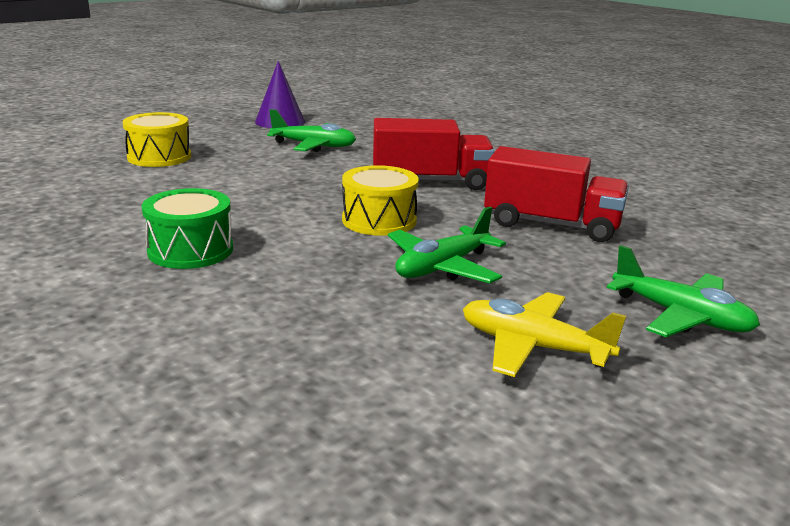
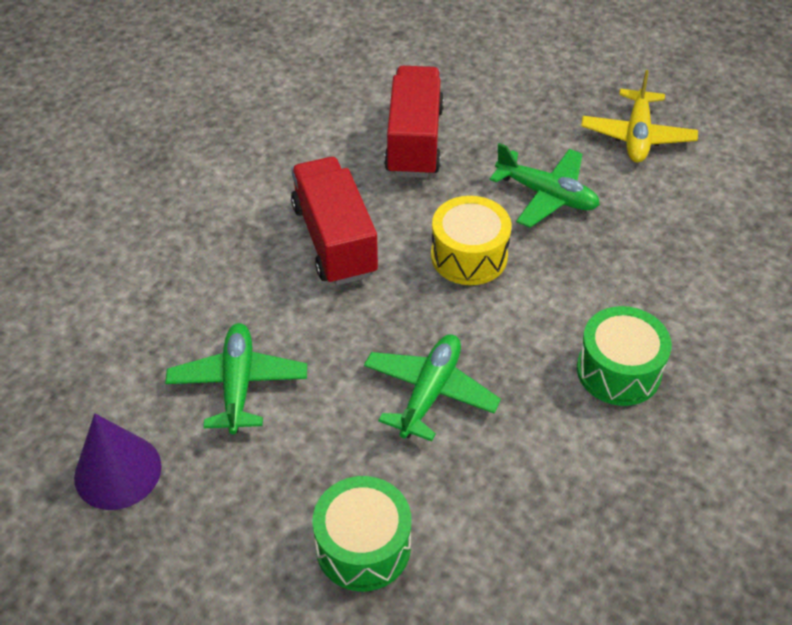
camera: 105 degrees left, 25 degrees up
yellow drum [123,112,191,167] -> green drum [312,476,411,591]
green plane [607,245,760,337] -> green plane moved to [364,334,501,442]

